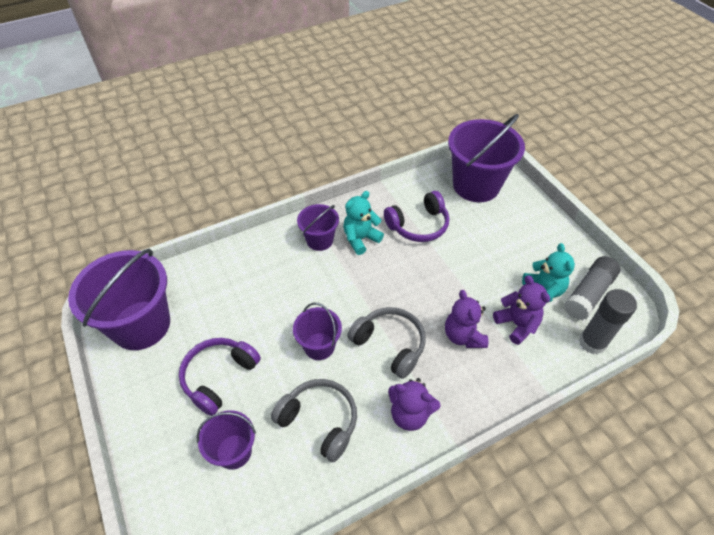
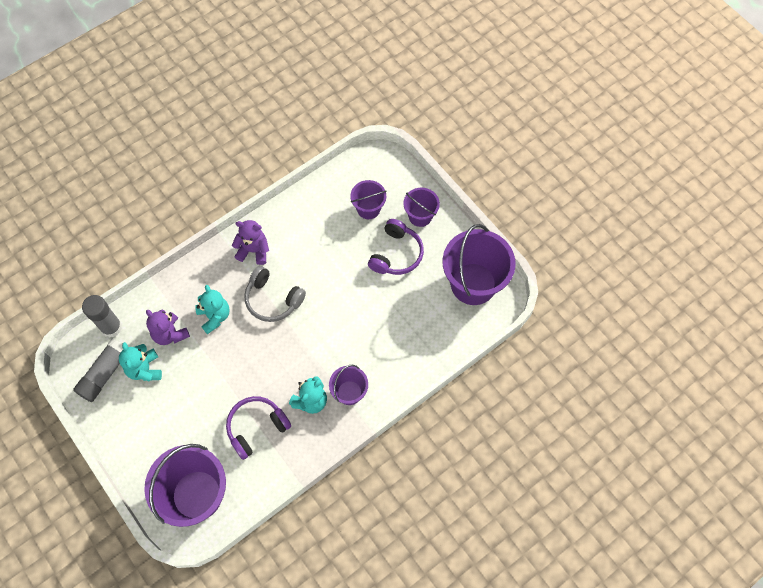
camera: 170 degrees right, 15 degrees up
grey headphones [271,379,357,462] -> none
purple bucket [293,303,342,360] -> purple bucket moved to [403,188,440,227]
purple teddy bear [445,290,488,348] -> turquoise teddy bear [195,285,230,334]

